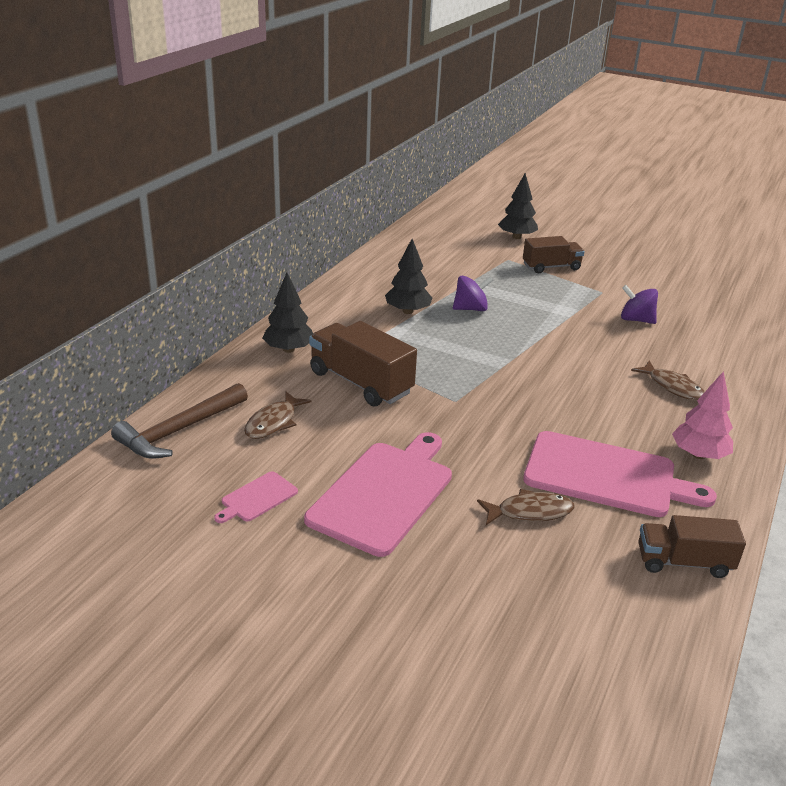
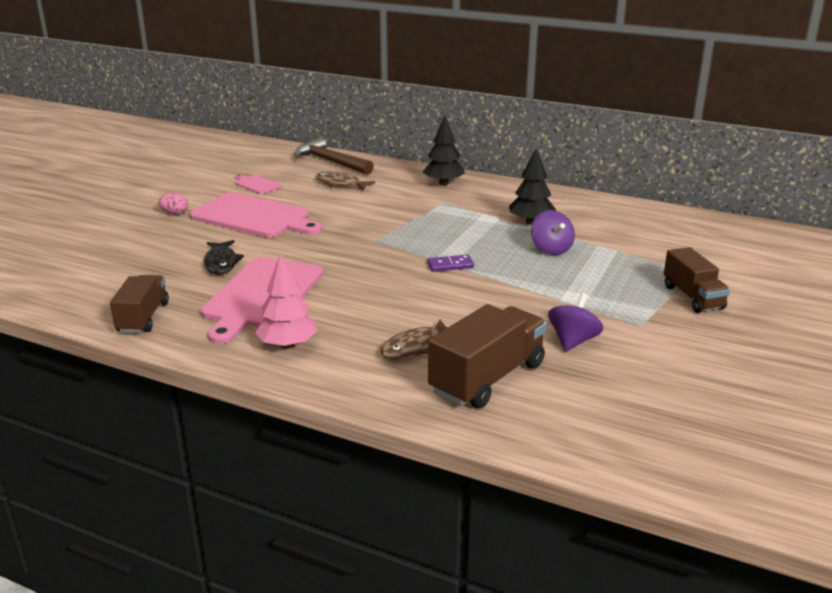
camera: 90 degrees right, 5 degrees down
brown truck [309,321,417,406] -> brown truck moved to [428,304,547,408]
brown fish [477,489,575,525] -> black fish [204,240,244,275]
black tree [498,173,538,239] -> none
none -> pink egg [158,193,188,215]
none -> purple domino [427,254,474,272]

